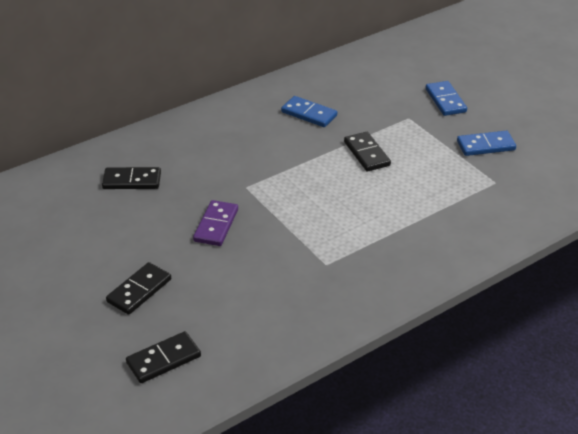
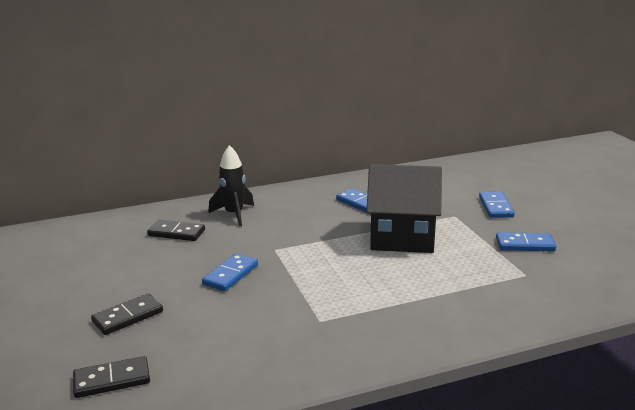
camera: 15 degrees right, 15 degrees down
purple domino [193,200,238,246] -> blue domino [202,253,258,291]
black domino [344,132,391,171] -> black house [366,164,442,253]
none -> black rocket [208,145,254,226]

